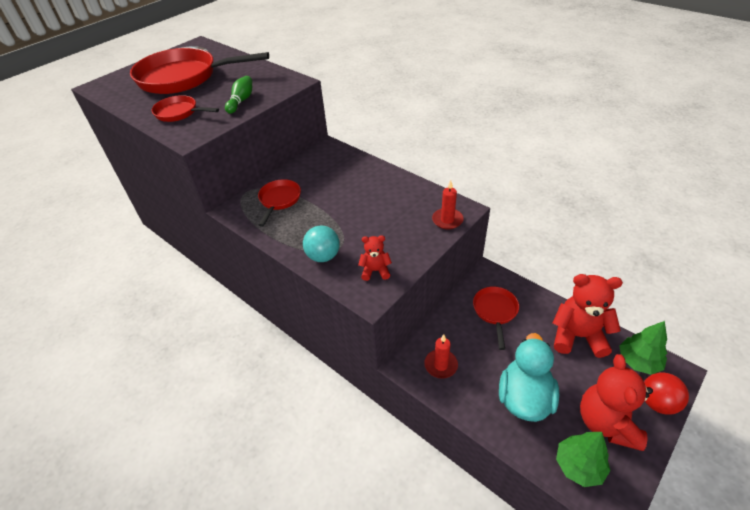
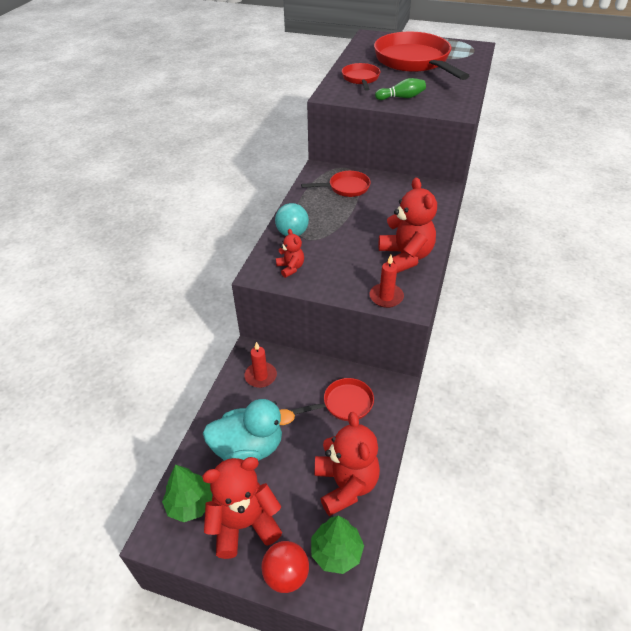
camera: 65 degrees right, 0 degrees up
none -> red teddy bear [379,177,437,273]

